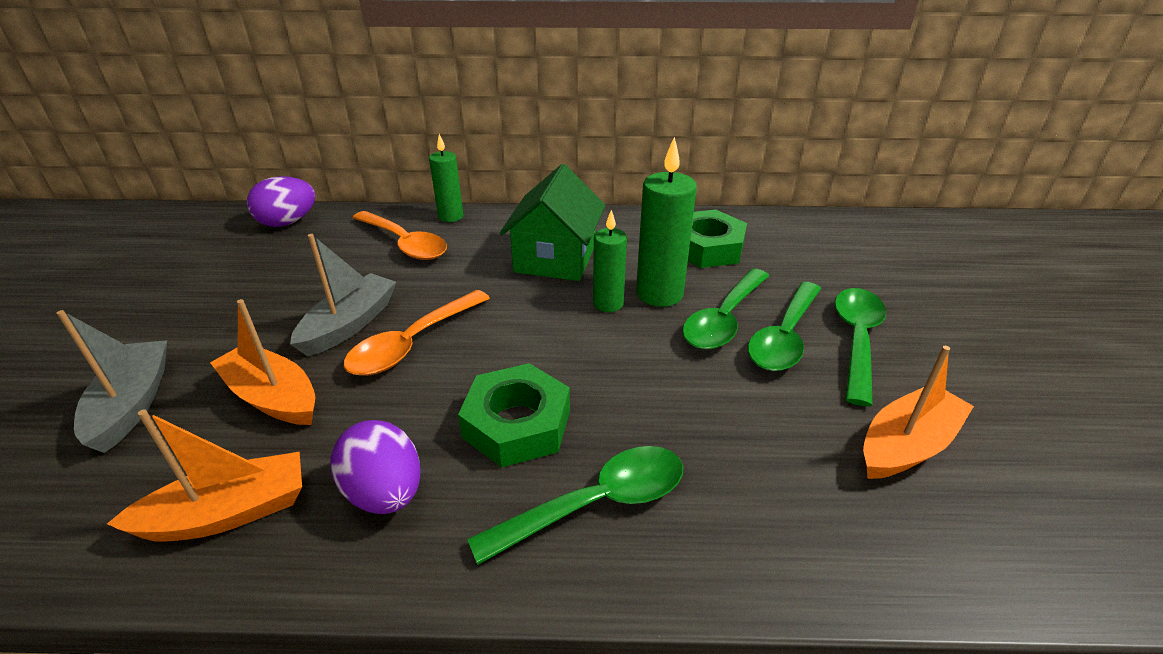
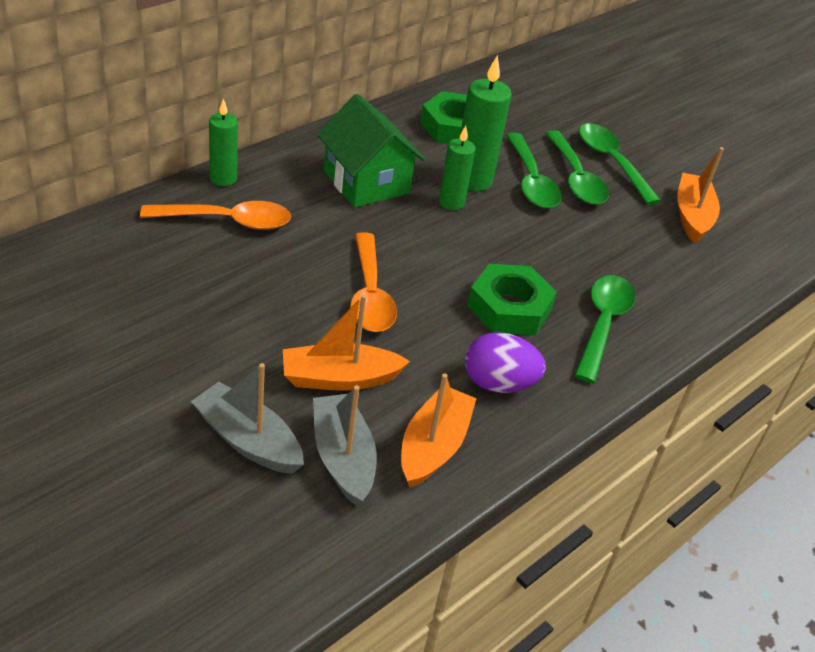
camera: 50 degrees left, 5 degrees up
purple egg [247,176,315,227] -> none
grey boat [290,234,396,356] -> grey boat moved to [313,385,377,506]

